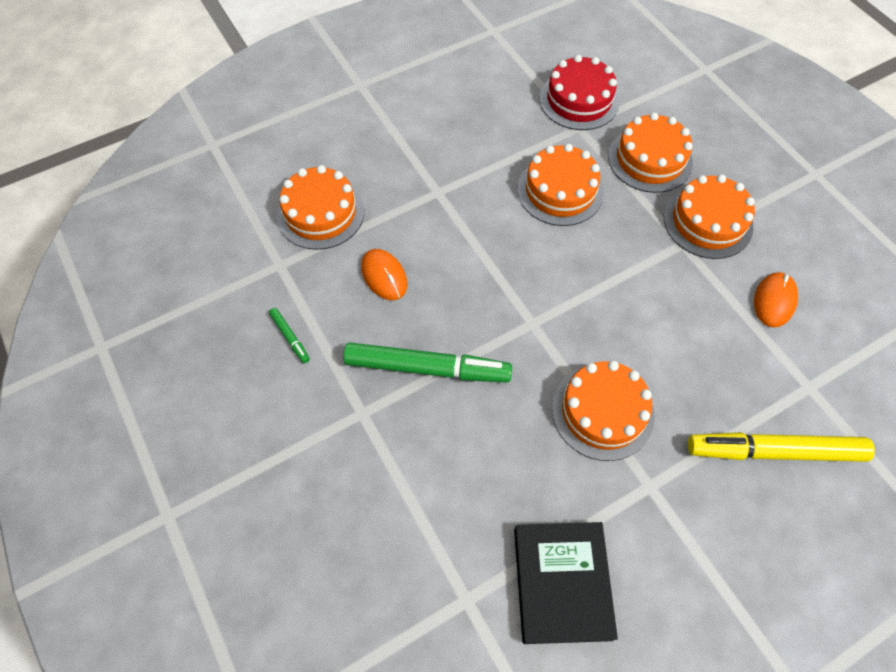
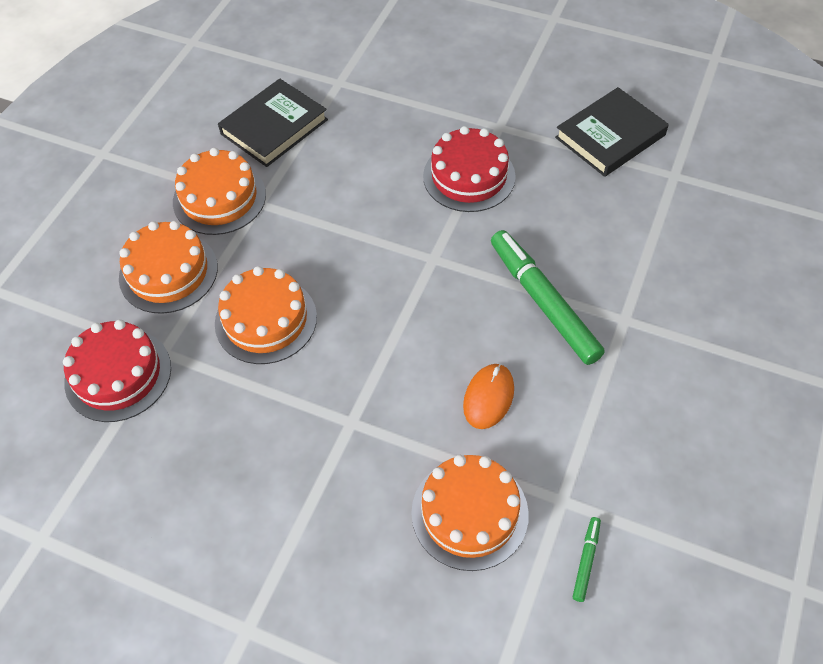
camera: 125 degrees left, 5 degrees down
green marker [269,308,310,363] -> green marker moved to [573,517,601,602]
orange cake [552,361,655,461] -> red cake [423,126,516,212]
yellow marker [688,432,875,462] -> none
orange mouse [754,272,798,328] -> black book [218,79,328,167]

